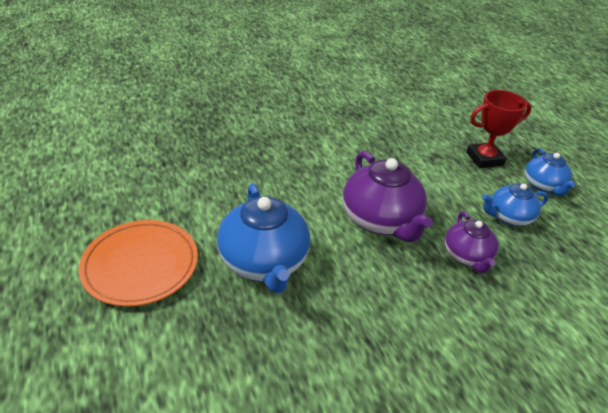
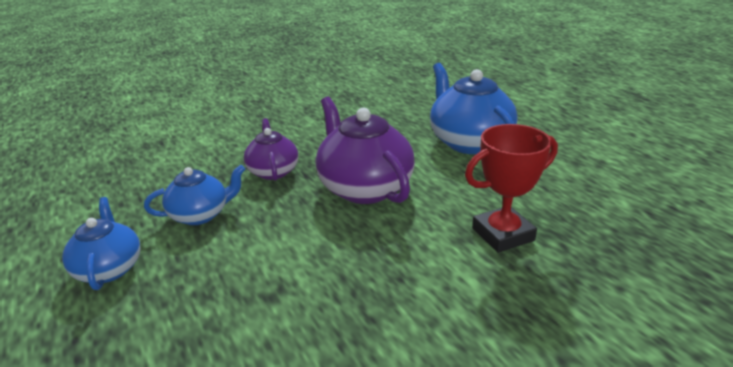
camera: 175 degrees right, 10 degrees down
orange plate [78,220,198,307] -> none
red trophy [466,90,532,168] -> red trophy moved to [465,124,558,253]

